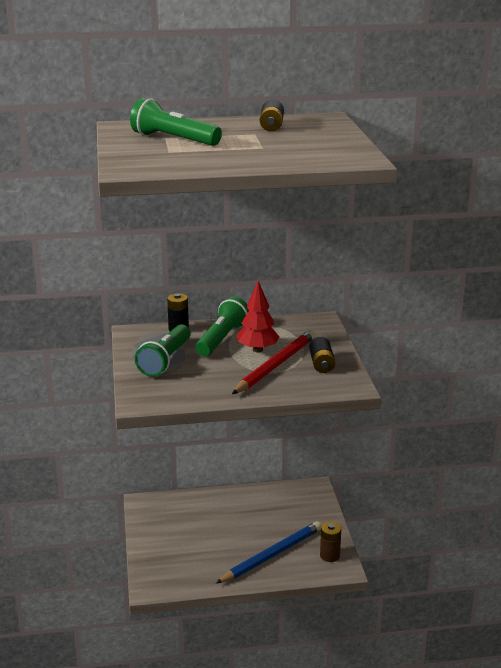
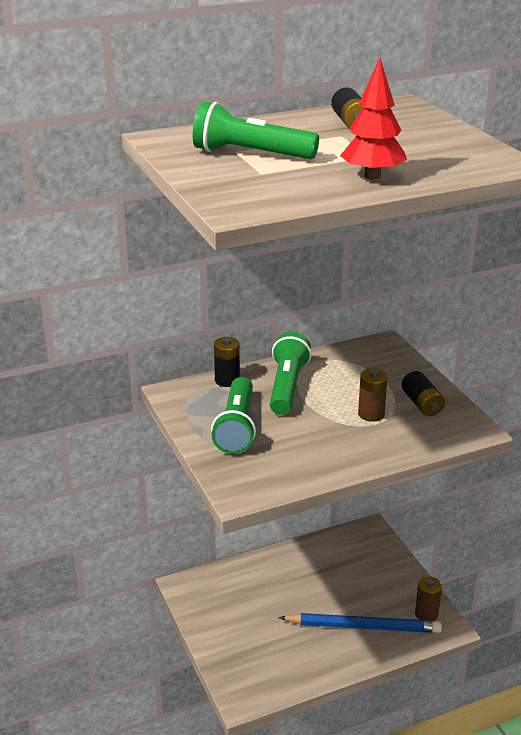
camera: 15 degrees left, 5 degrees up
blue pencil [216,521,322,584] -> blue pencil turned 60 degrees clockwise [279,613,442,633]
red pencil [232,330,315,394] -> brown battery [358,369,387,422]
red tree [237,281,280,352] -> red tree moved to [340,58,407,179]

